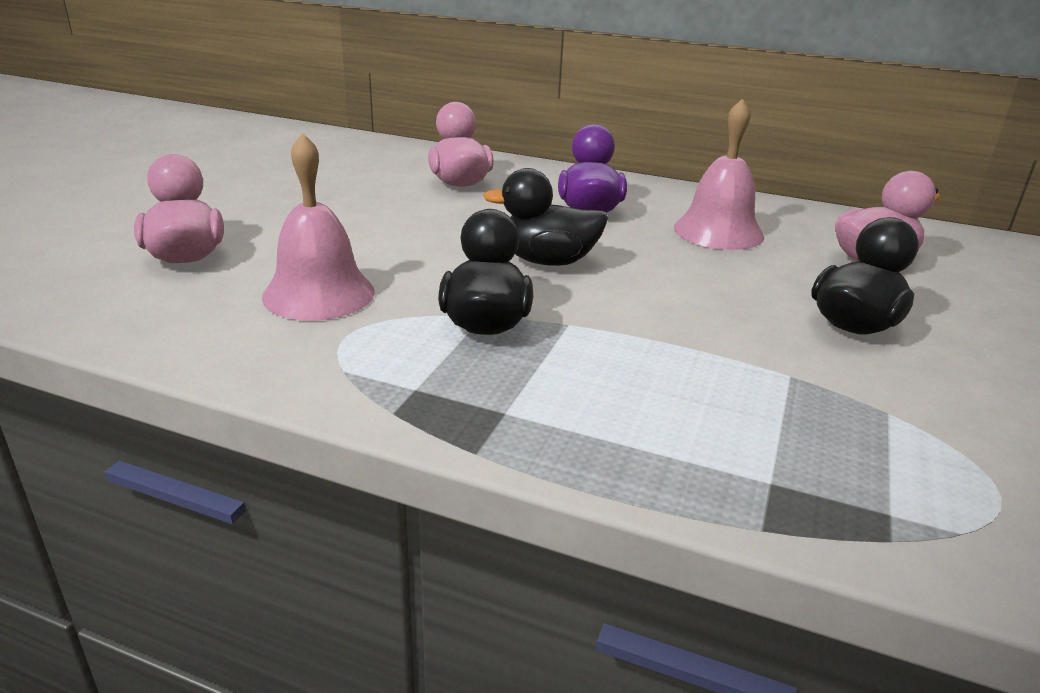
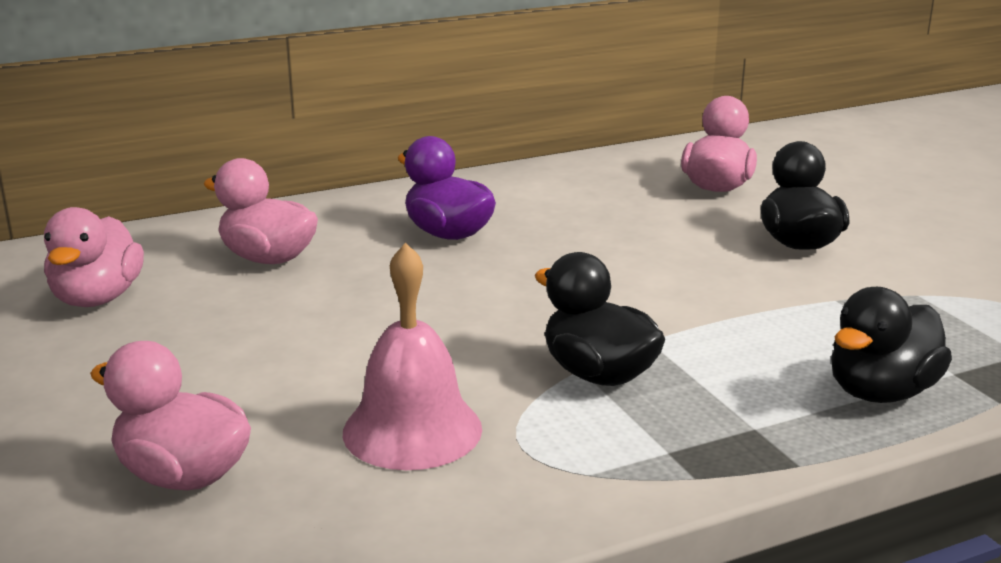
camera: 45 degrees left, 5 degrees down
black duck [483,168,608,266] -> black duck moved to [831,287,952,403]
pink bell [674,98,764,250] -> none
none -> pink duck [44,207,144,307]

